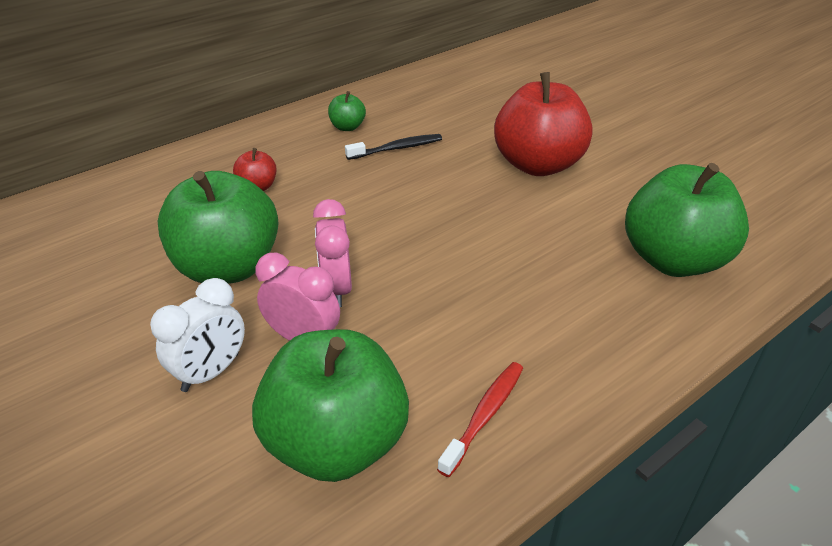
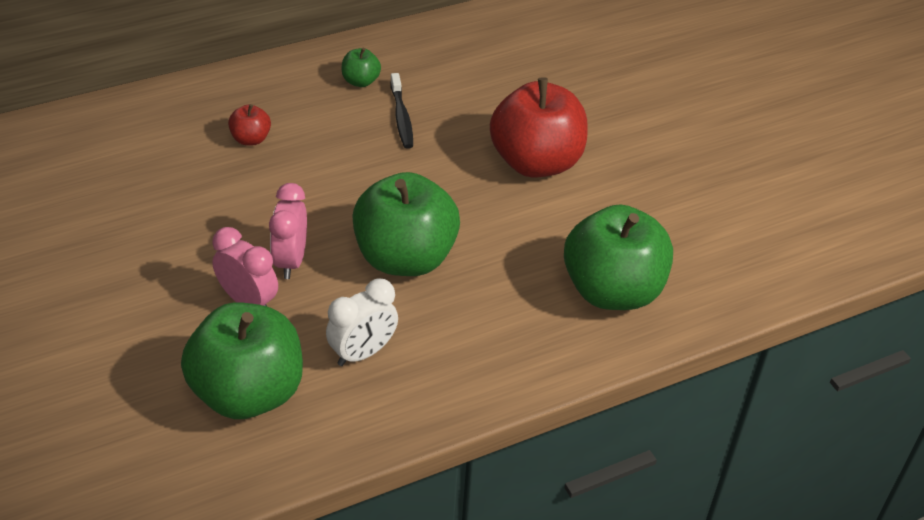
camera: 10 degrees right, 5 degrees up
white clock [150,278,245,392] -> white clock moved to [326,279,398,366]
green apple [158,171,279,284] -> green apple moved to [352,172,460,276]
black toothbrush [345,134,442,160] -> black toothbrush turned 90 degrees clockwise [390,73,413,149]
red toothbrush [437,362,523,477] -> none

